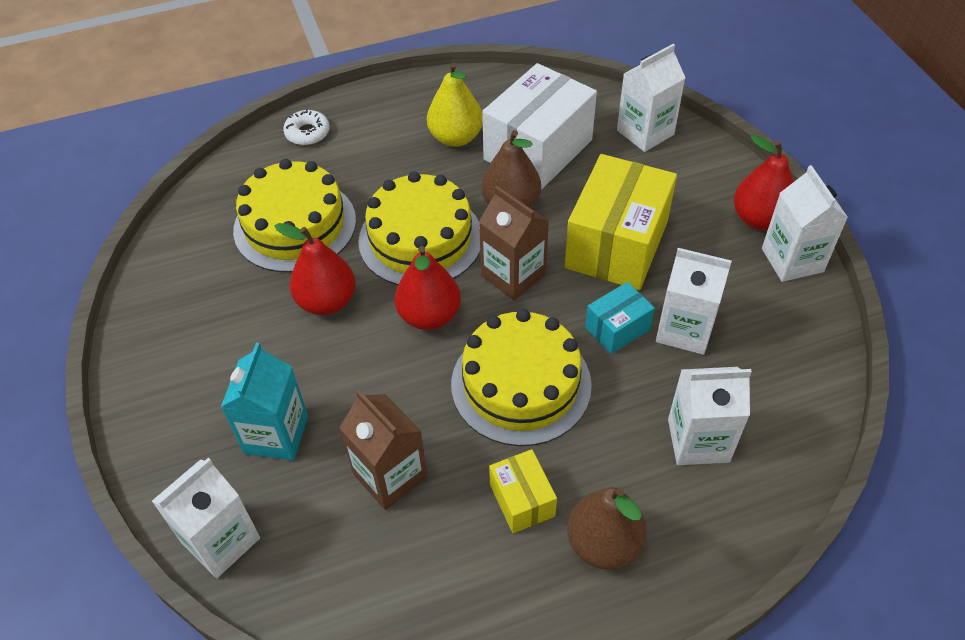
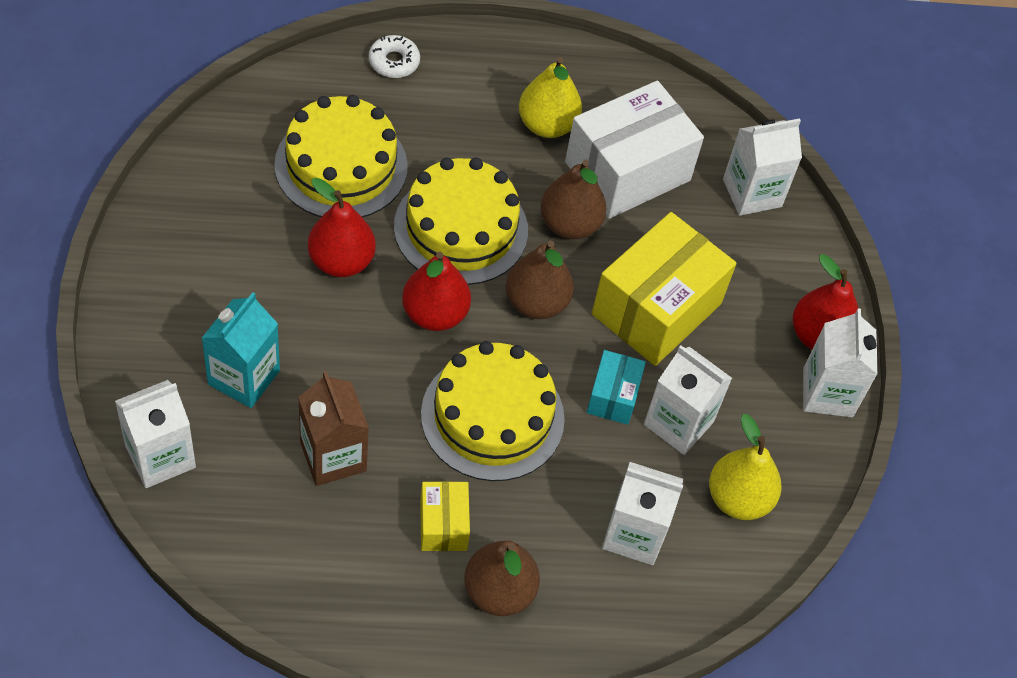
camera: 10 degrees right, 5 degrees up
brown carton [479,186,549,301] -> brown pear [506,240,574,319]
turquoise box [585,282,655,354] -> turquoise box turned 60 degrees counterclockwise [587,350,646,425]
none -> yellow pear [709,414,782,520]

